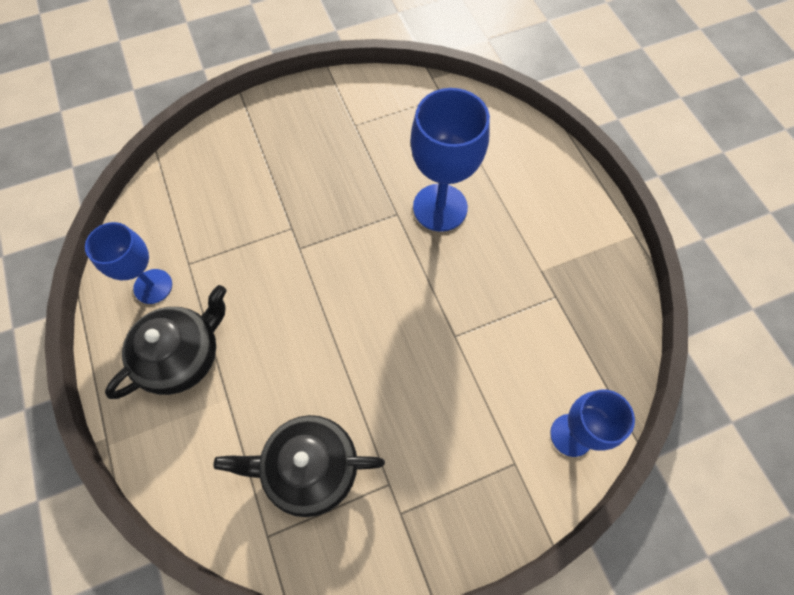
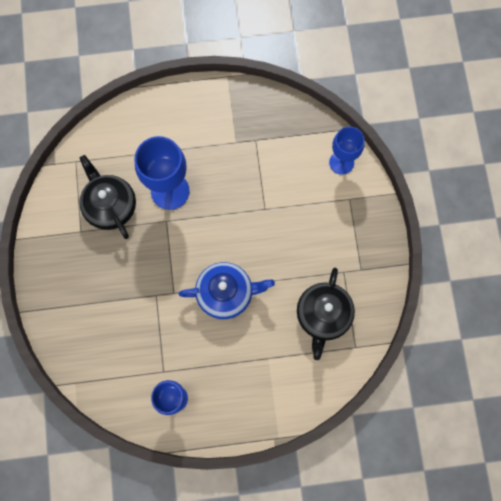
camera: 75 degrees left, 10 degrees up
black teapot [105,285,226,399] -> black teapot moved to [79,155,136,239]
none -> blue teapot [179,262,275,319]

